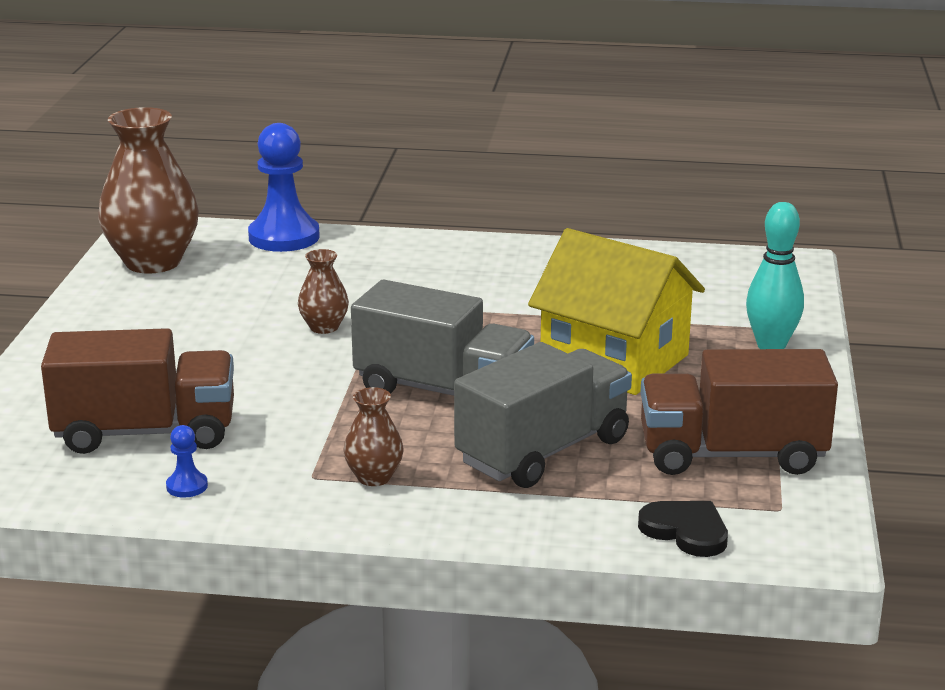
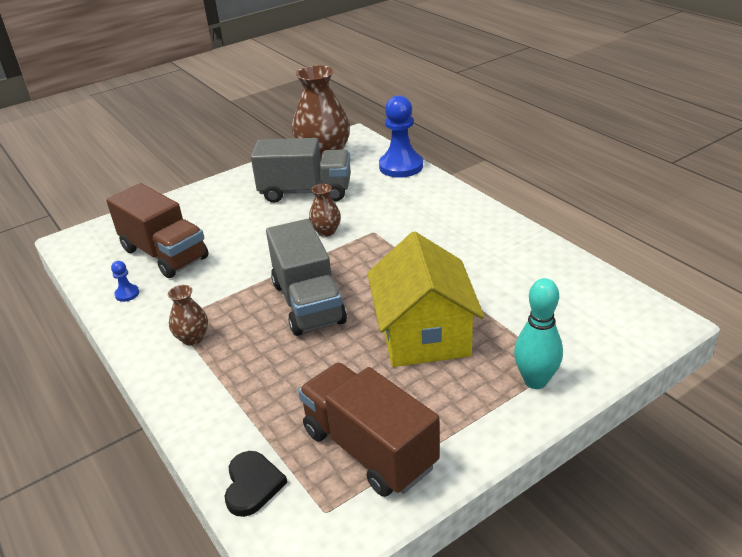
camera: 50 degrees right, 10 degrees up
grey truck [454,342,632,488] -> grey truck moved to [251,138,351,203]

